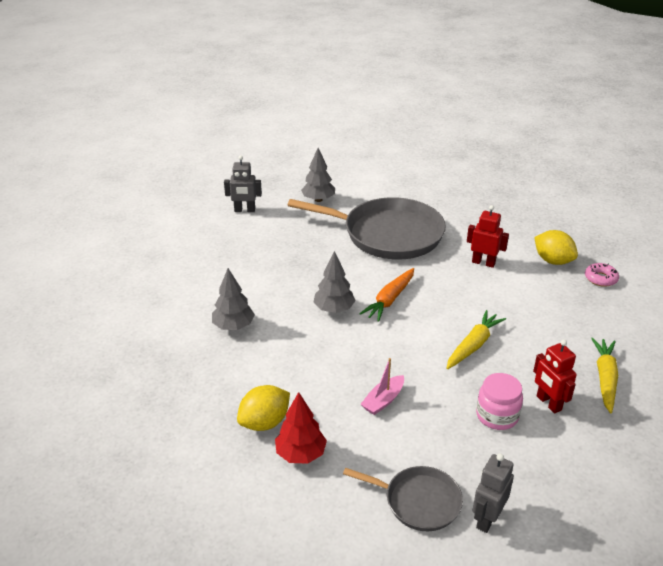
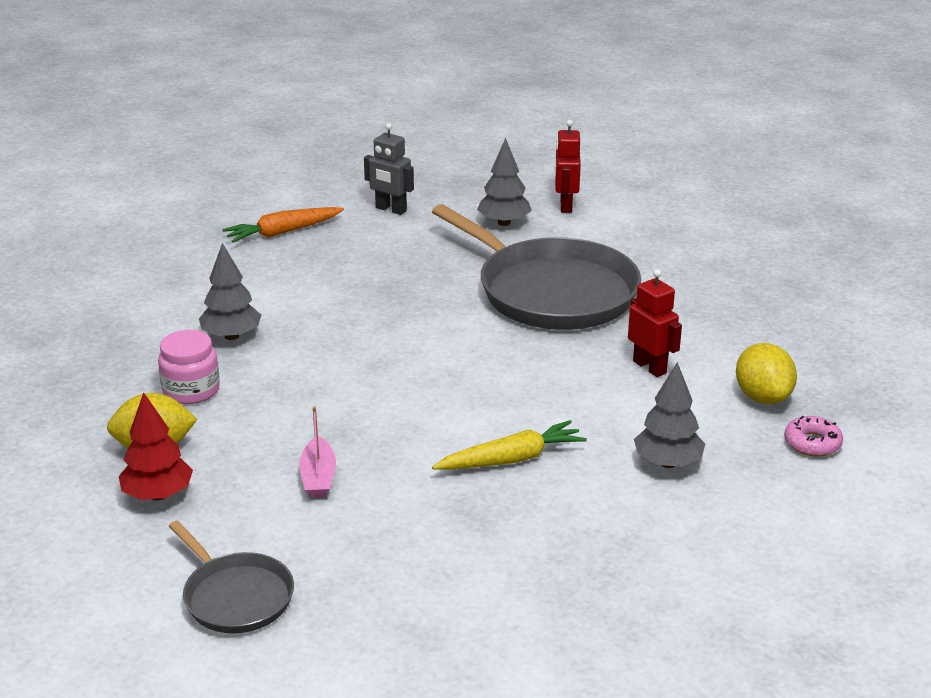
camera: 30 degrees right, 5 degrees down
grey tree [313,251,356,313] -> grey tree moved to [634,362,705,468]
orange carrot [359,268,414,322] -> orange carrot moved to [222,207,344,243]
pink boat [360,358,404,415] -> pink boat turned 75 degrees counterclockwise [299,406,336,498]
grey robot [473,453,514,533] -> none
pink jar [476,373,523,430] -> pink jar moved to [158,330,220,404]
red robot [533,339,577,414] -> red robot moved to [555,120,581,213]
yellow carrot [591,338,618,413] -> none

